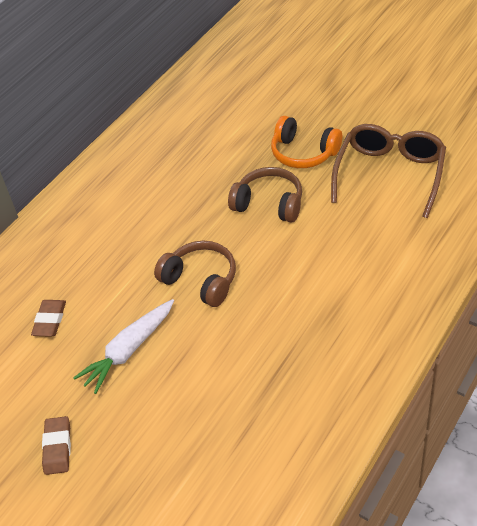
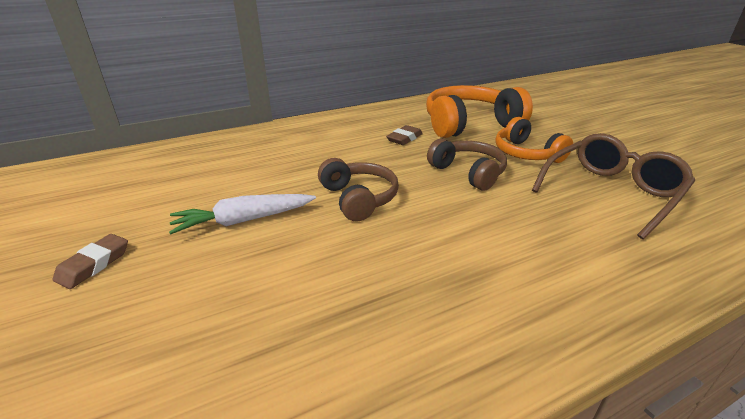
camera: 25 degrees right, 15 degrees down
brown eraser [31,300,66,337] -> brown eraser moved to [386,125,423,145]
none -> orange headphones [426,85,533,138]

